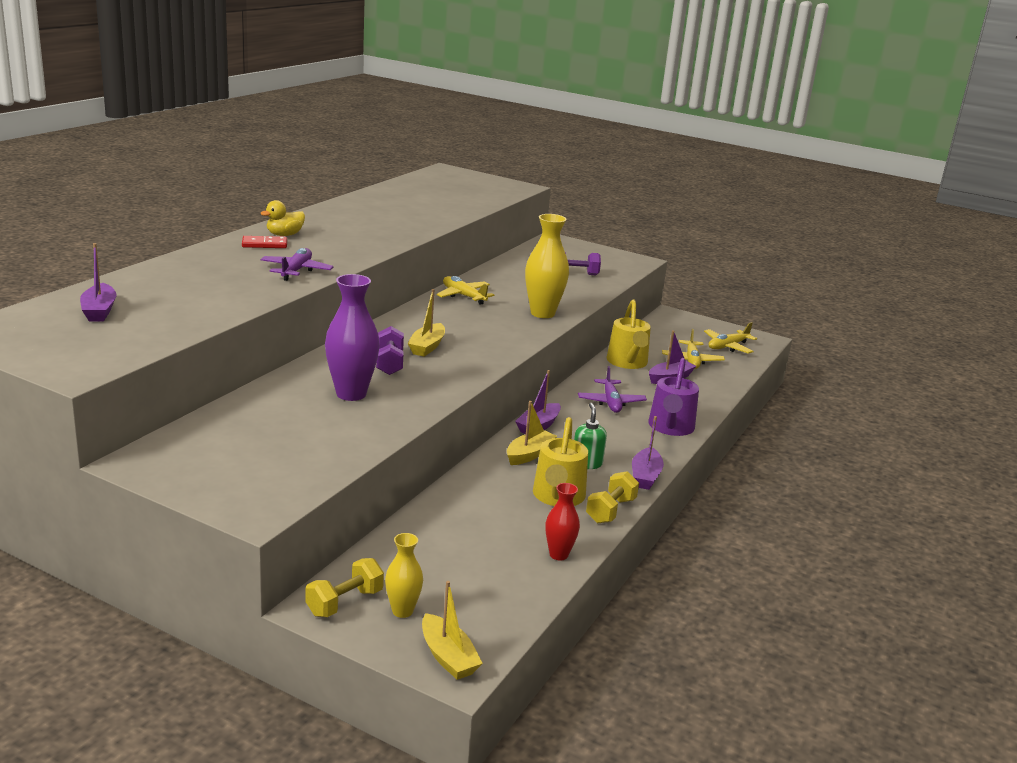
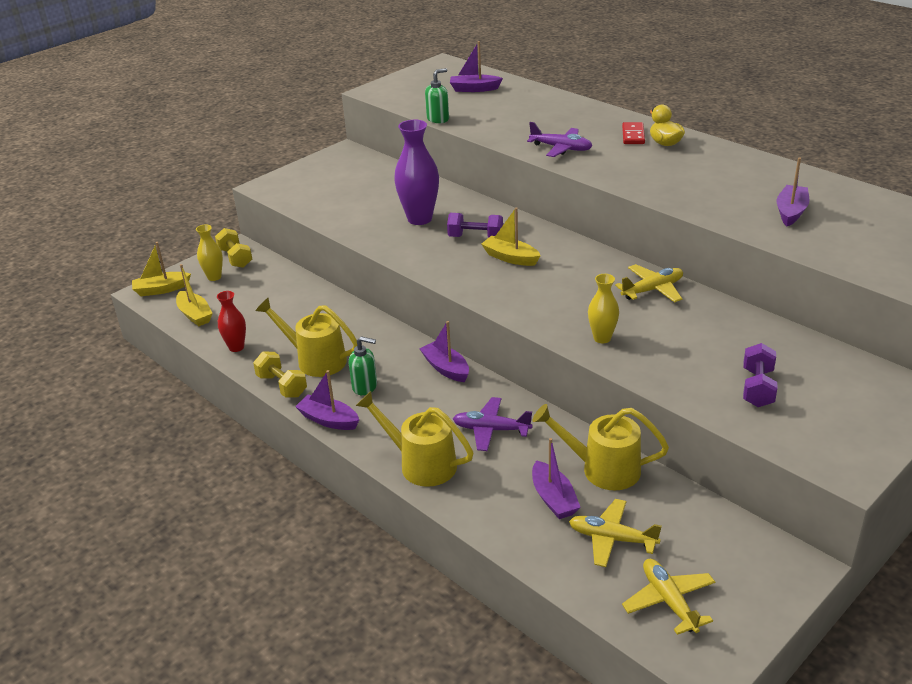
camera: 110 degrees right, 10 degrees up
yellow boat [507,401,557,465] -> yellow boat moved to [176,264,213,326]
yellow vase [525,214,569,318] -> yellow vase [588,274,619,343], size x0.58
purple watering can [648,358,699,436] -> yellow watering can [356,391,473,487]
none -> green soap dispenser [425,68,449,123]
none -> purple boat [777,157,810,226]

